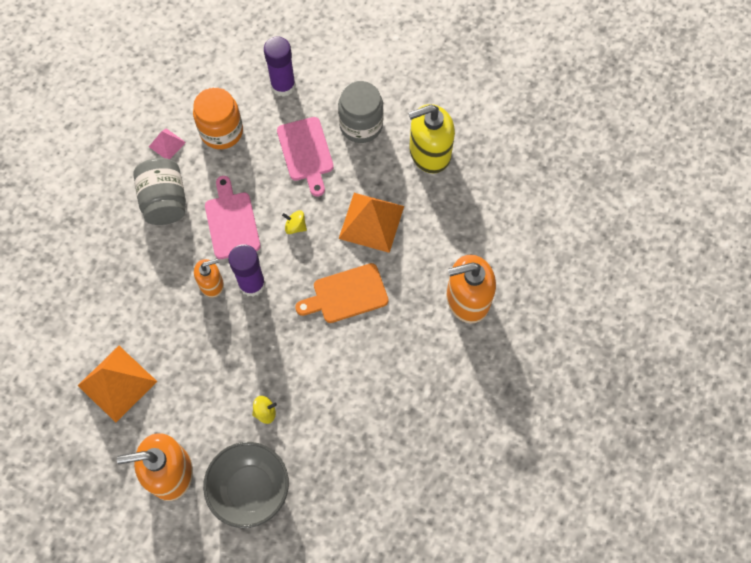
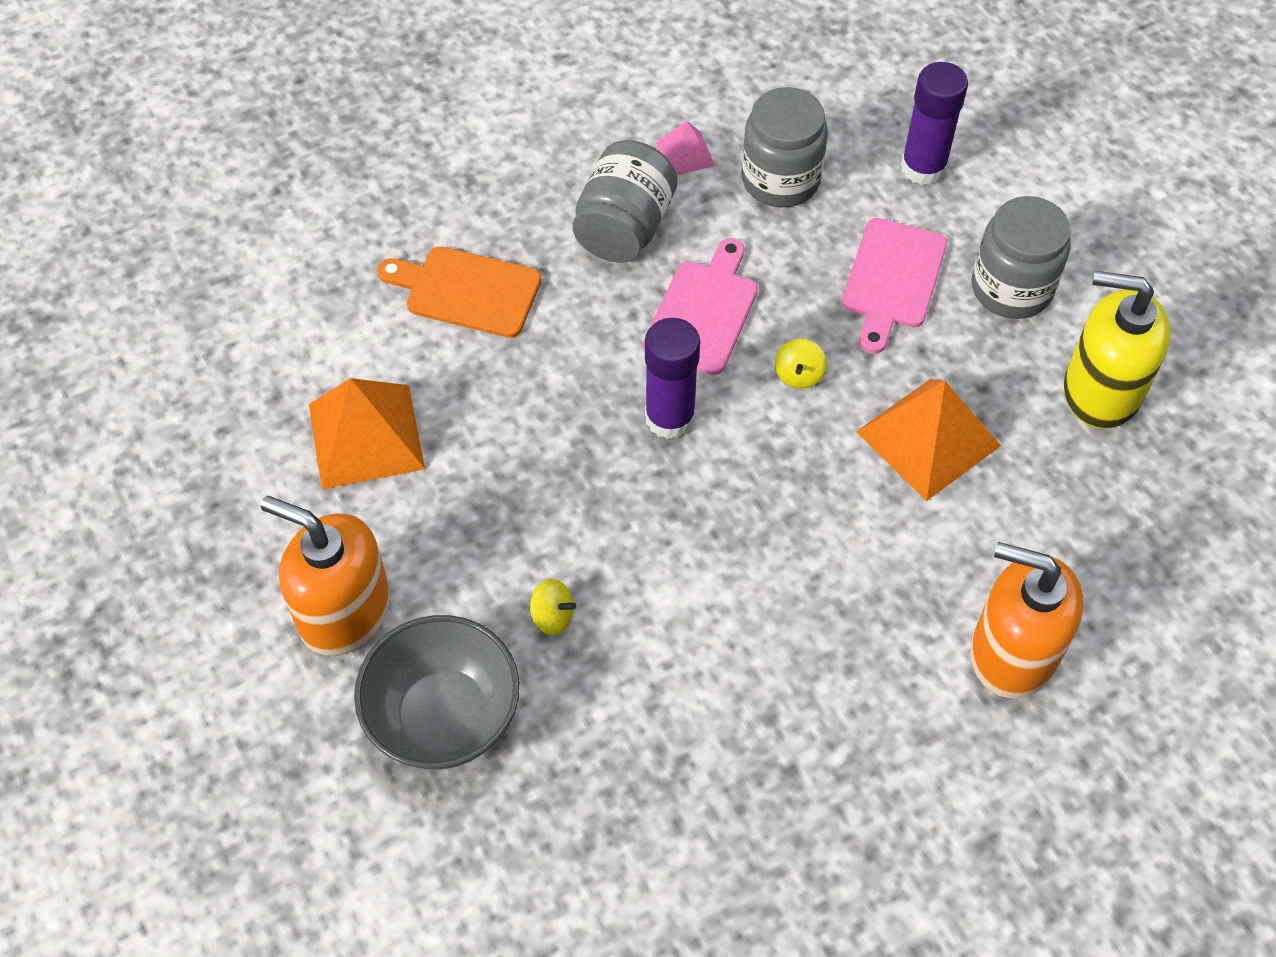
camera: 35 degrees right, 10 degrees down
orange jar [193,87,243,149] -> grey jar [742,87,828,207]
orange soap dispenser [194,259,224,298] -> none
yellow spinning top [282,210,307,234] -> yellow spinning top turned 135 degrees counterclockwise [775,339,827,389]
orange cutting board [295,263,389,323] -> orange cutting board moved to [377,246,541,338]

